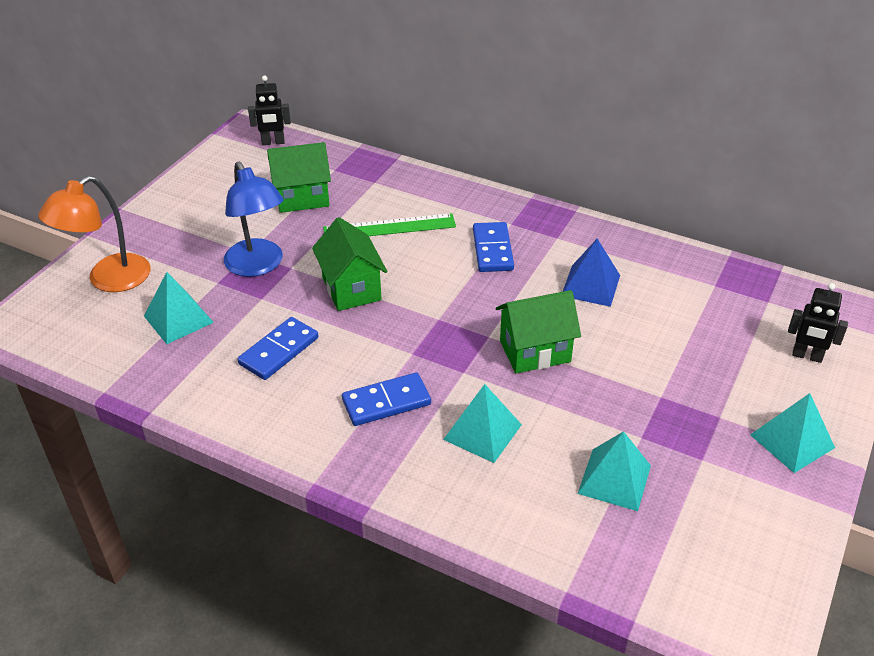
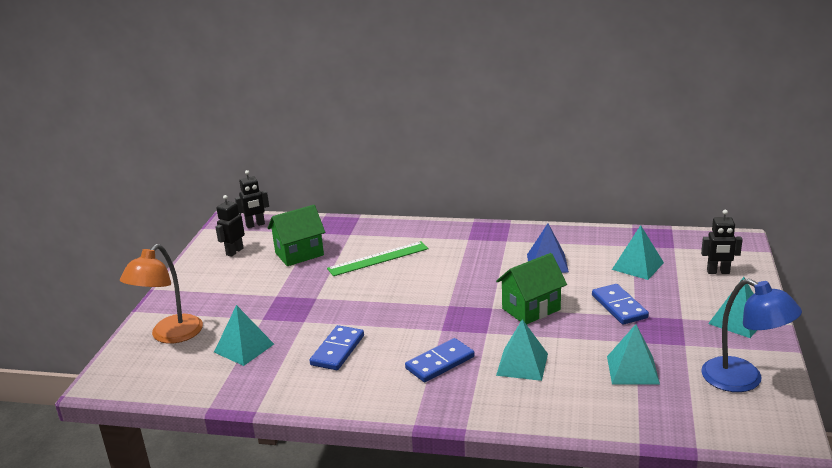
camera: 15 degrees left, 15 degrees down
blue lamp [224,162,284,277] -> blue lamp moved to [701,278,802,392]
green house [312,217,387,311] -> none
blue domino [473,222,514,272] -> blue domino moved to [592,284,649,325]
none -> black robot [215,195,245,257]
none -> turquoise pyramid [612,225,664,280]

